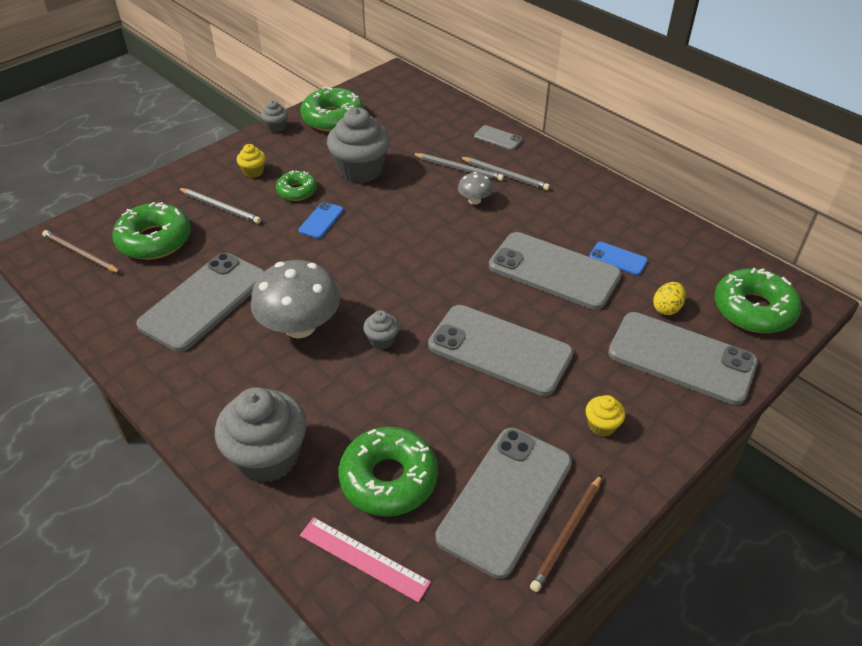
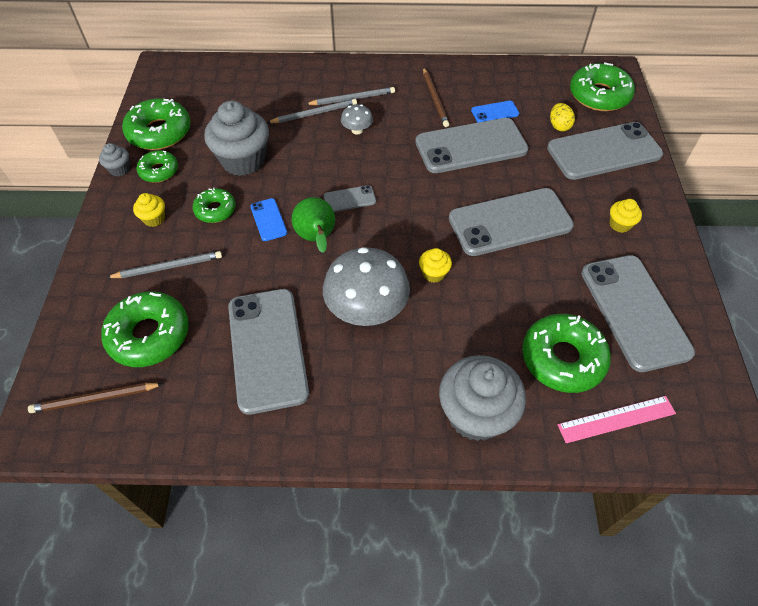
camera: 45 degrees left, 10 degrees up
grey cupcake [363,310,399,349] -> yellow cupcake [419,248,452,283]
grey phone [474,125,523,150] -> grey phone moved to [324,185,376,212]
brown pencil [530,474,602,592] -> brown pencil moved to [423,67,449,127]
none -> green donut [137,150,178,183]
none -> green pear [291,197,335,253]

